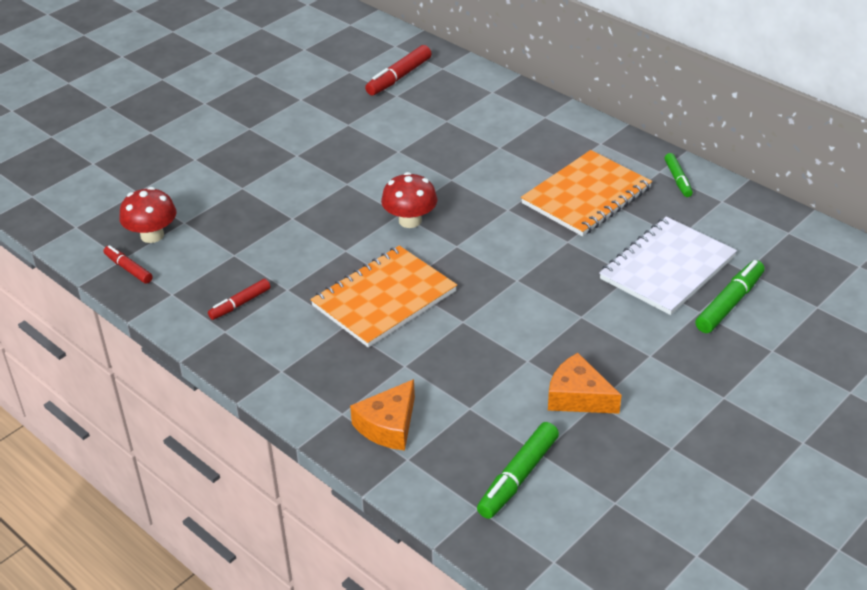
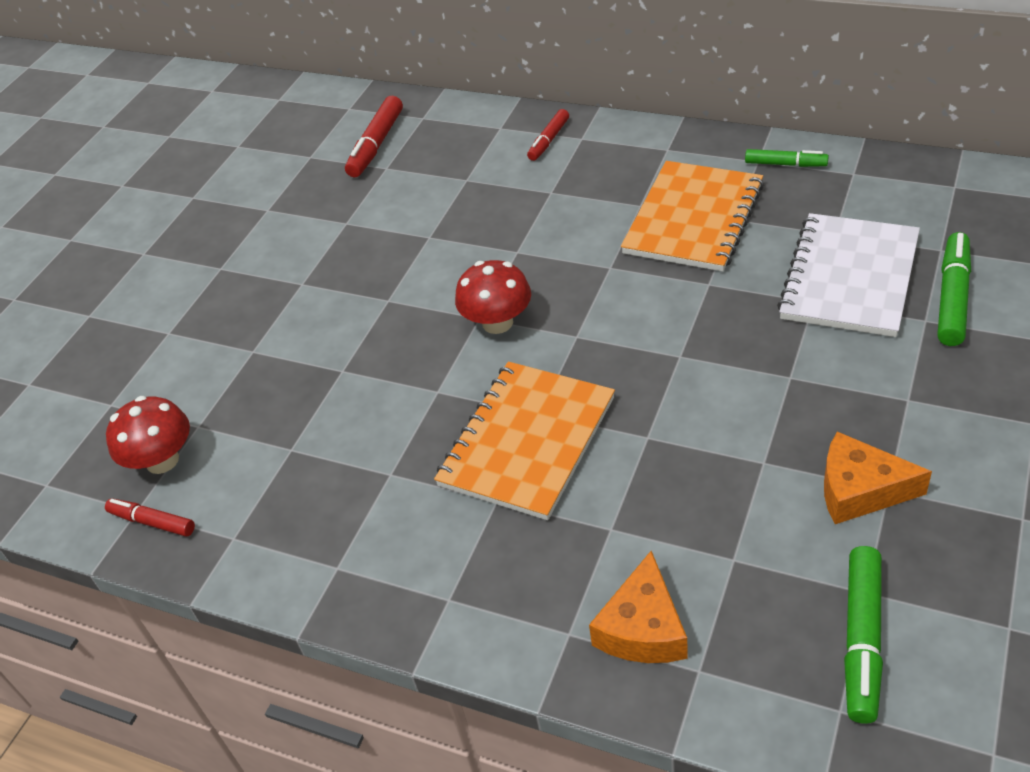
camera: 15 degrees left, 5 degrees up
red marker [208,279,271,320] -> red marker moved to [527,109,569,161]
green marker [664,153,693,197] -> green marker turned 45 degrees counterclockwise [745,149,829,167]

